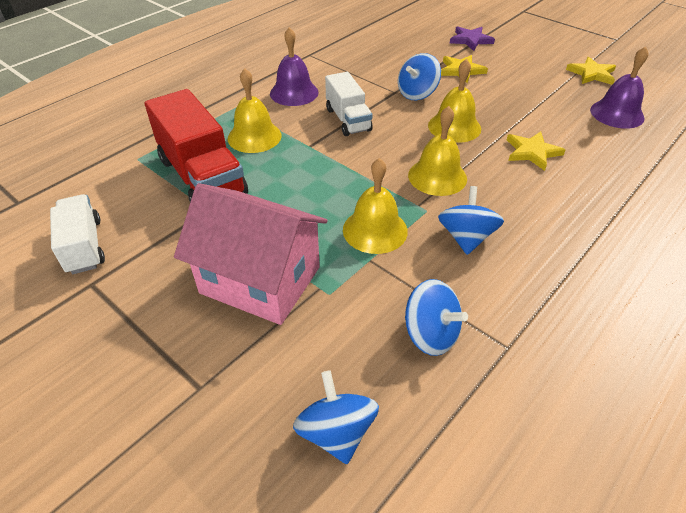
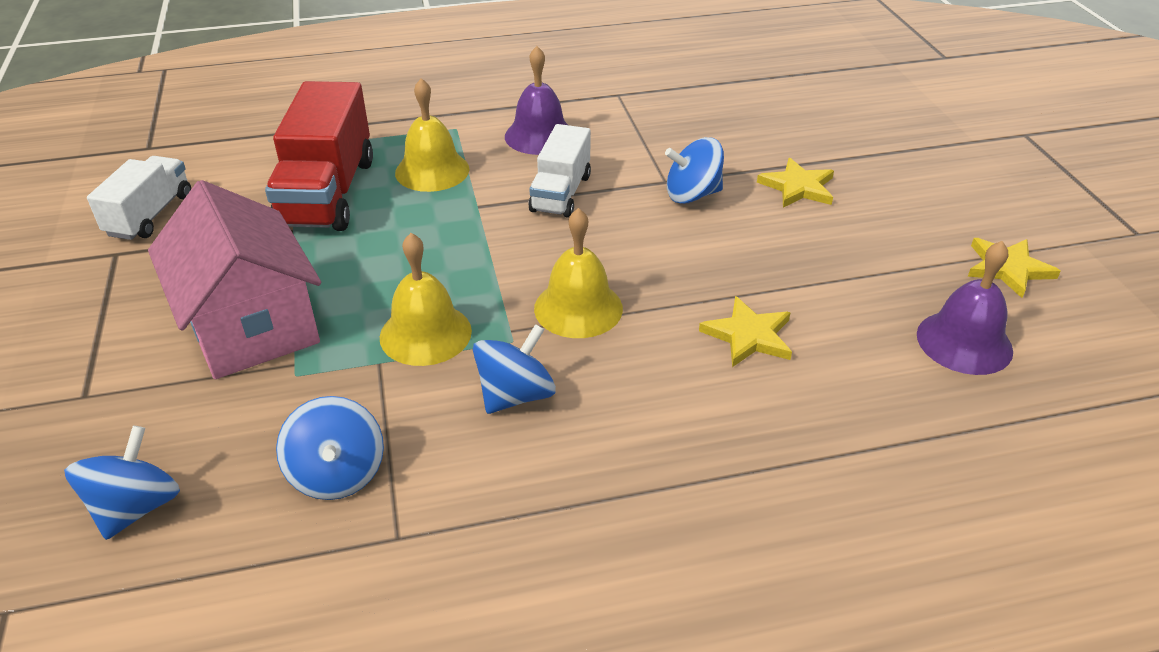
camera: 35 degrees right, 5 degrees down
yellow bell [428,59,481,143] -> none
purple star [450,26,495,51] -> none

